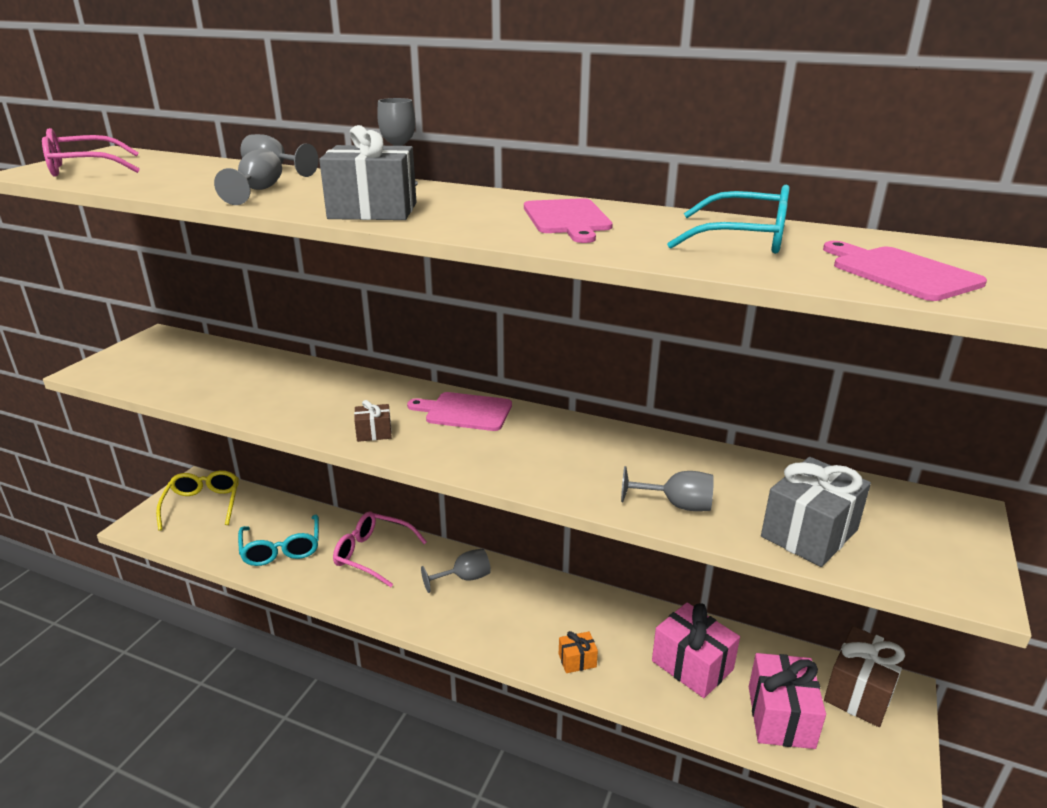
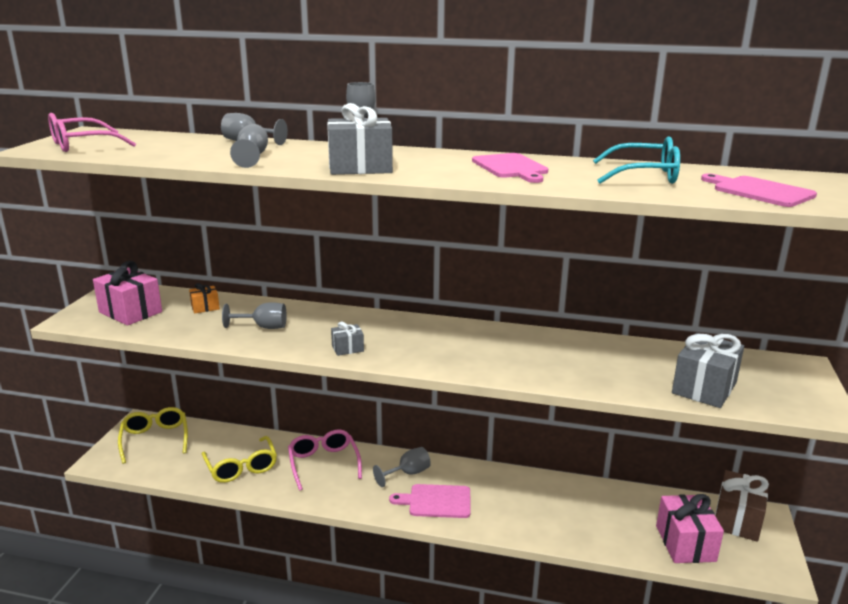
camera: 10 degrees left, 5 degrees down
turquoise glasses [238,515,319,566] -> yellow glasses [202,436,277,483]
pink glasses [333,512,427,587] -> pink glasses turned 60 degrees clockwise [288,429,362,491]
brown gift [354,400,392,442] -> grey gift [331,322,364,356]
pink cutting board [407,392,512,431] -> pink cutting board moved to [389,484,471,518]
orange gift [559,631,598,673] -> orange gift moved to [189,283,220,314]
grey goblet [621,466,714,511] -> grey goblet moved to [222,302,287,329]
pink gift [652,602,740,698] -> pink gift moved to [93,261,162,326]

